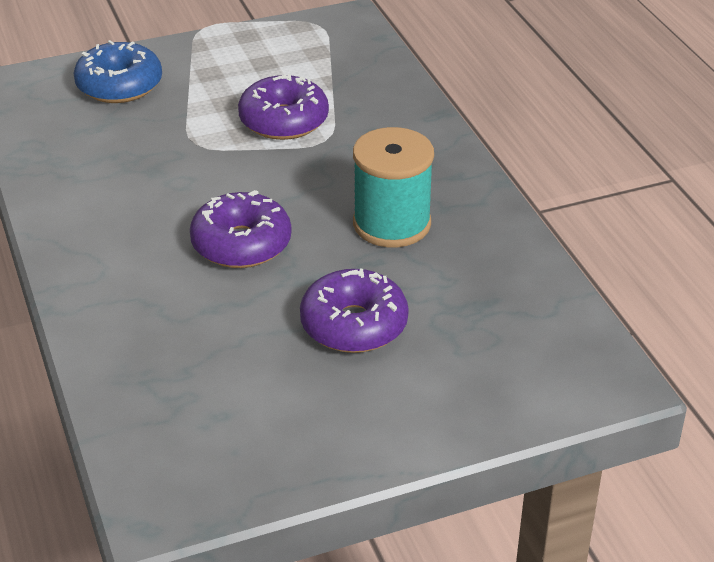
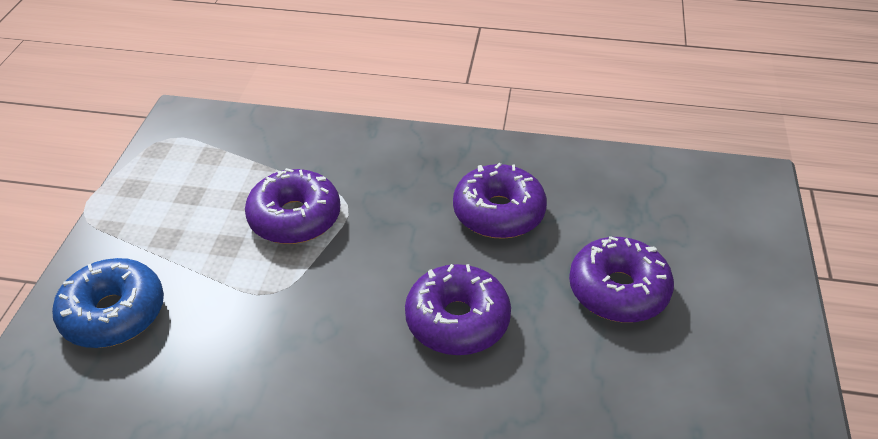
camera: 60 degrees left, 5 degrees up
turquoise spool [353,127,434,247] -> purple donut [453,163,547,239]

